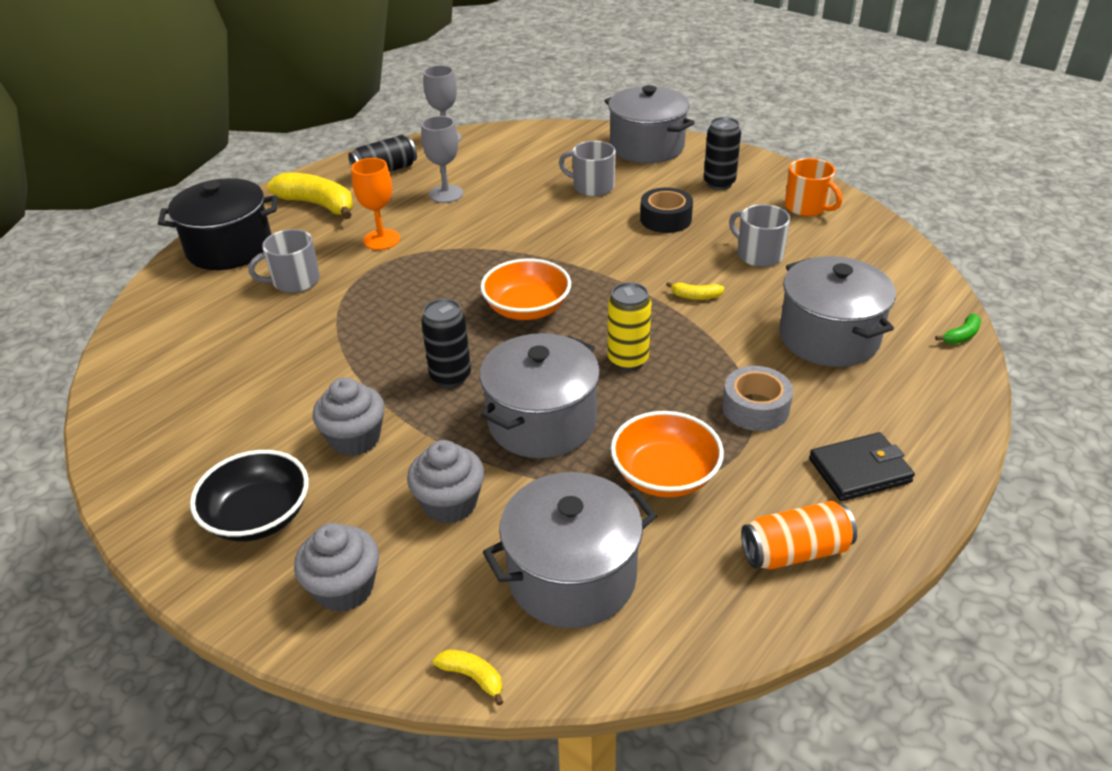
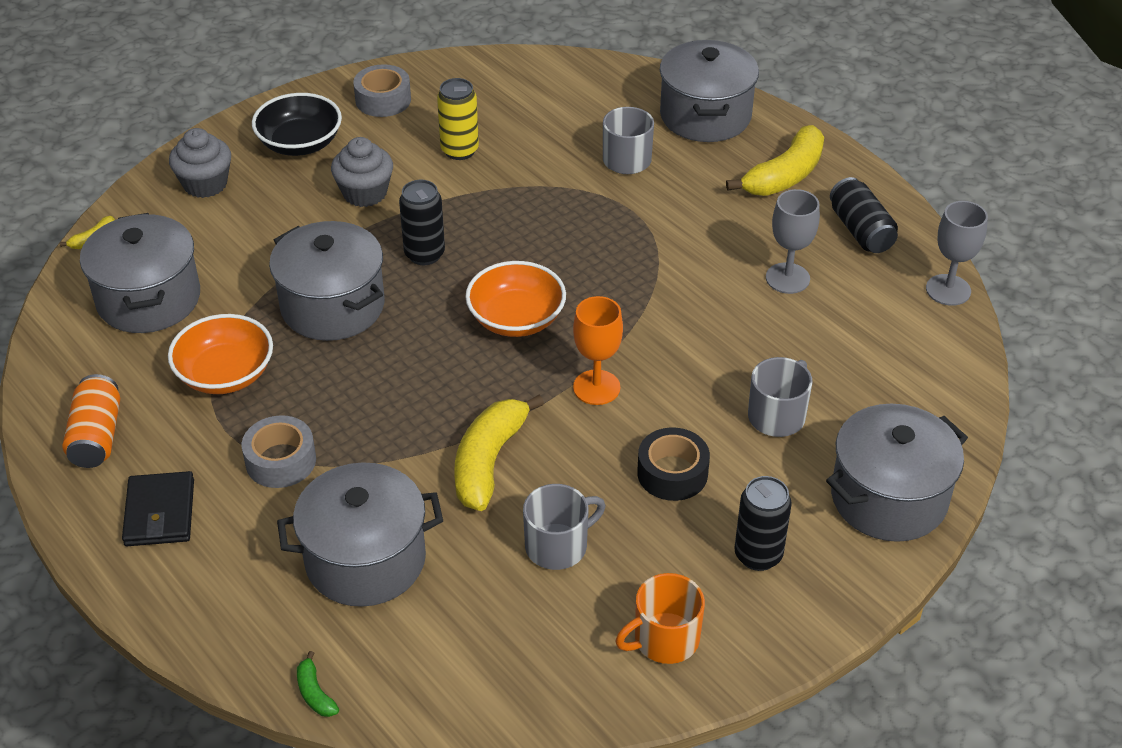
camera: 100 degrees right, 5 degrees up
black pot [158,178,277,270] -> grey pot [660,40,759,142]
orange goblet [351,158,400,250] -> orange goblet moved to [573,296,623,405]
grey cupcake [407,440,484,524] -> none
yellow can [608,282,651,371] -> yellow can moved to [437,78,479,160]
yellow banana [666,282,724,300] -> yellow banana [454,395,544,511], size x2.24
none -> grey tape [353,64,411,117]

